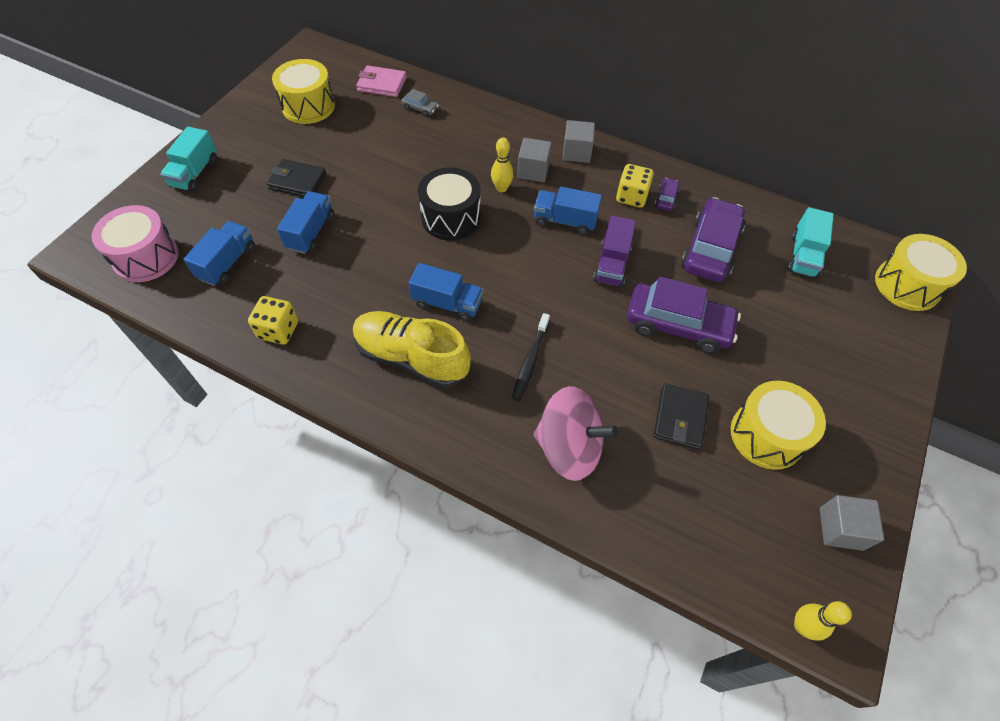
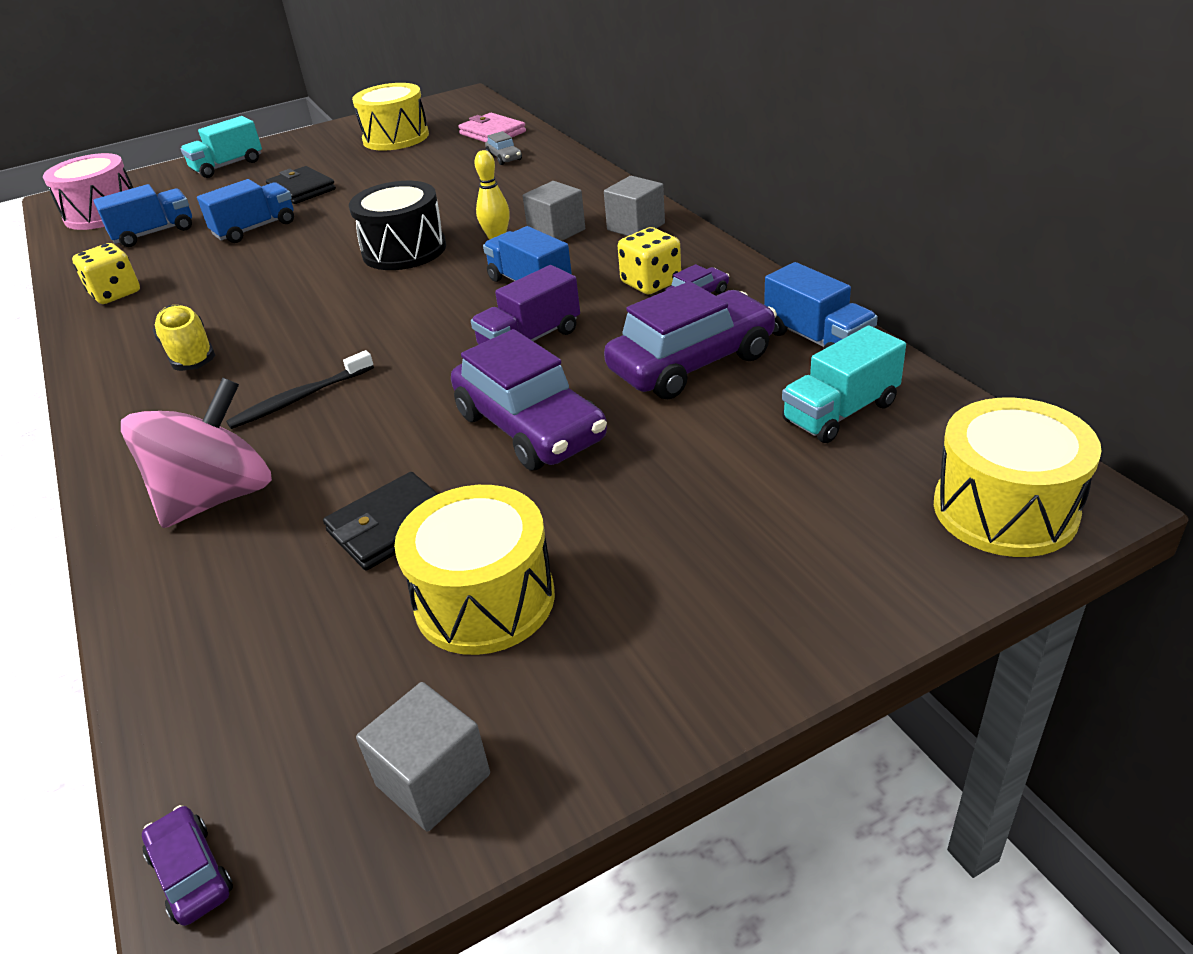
camera: 40 degrees right, 20 degrees down
yellow shoe [353,311,471,388] -> yellow shoe [153,305,215,371], size x0.64
blue truck [409,263,483,322] -> blue truck moved to [764,262,878,350]
pink spinning top [533,386,618,481] -> pink spinning top turned 105 degrees counterclockwise [121,378,272,528]
yellow bowling pin [794,601,852,641] -> purple car [142,805,233,926]

